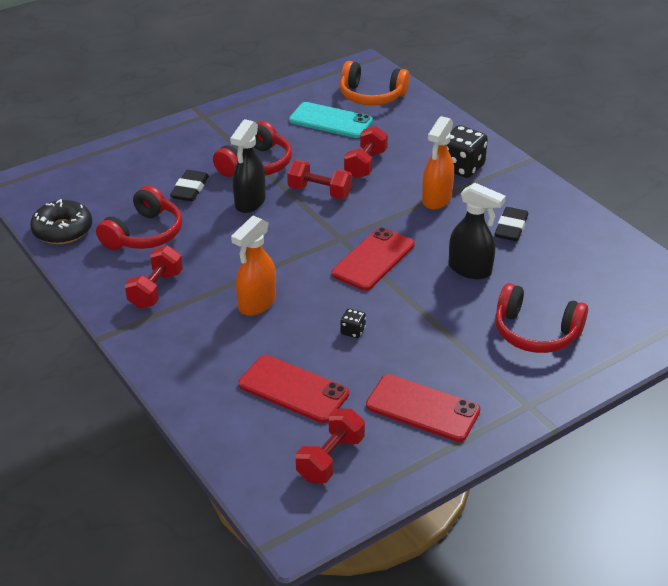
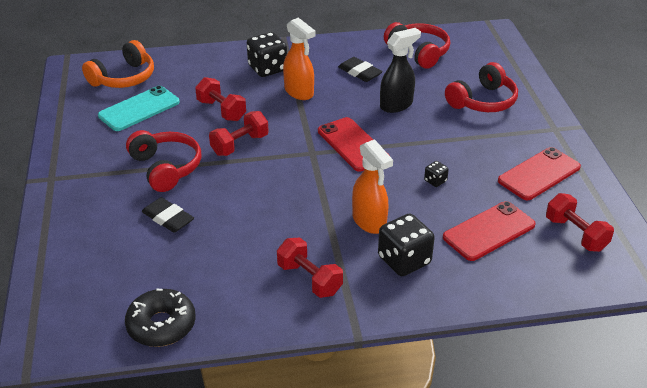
camera: 65 degrees left, 0 degrees up
red headphones [96,186,182,250] -> red headphones moved to [384,22,450,69]
black spray bottle [230,119,266,213] -> none
none -> black dice [378,214,435,276]

